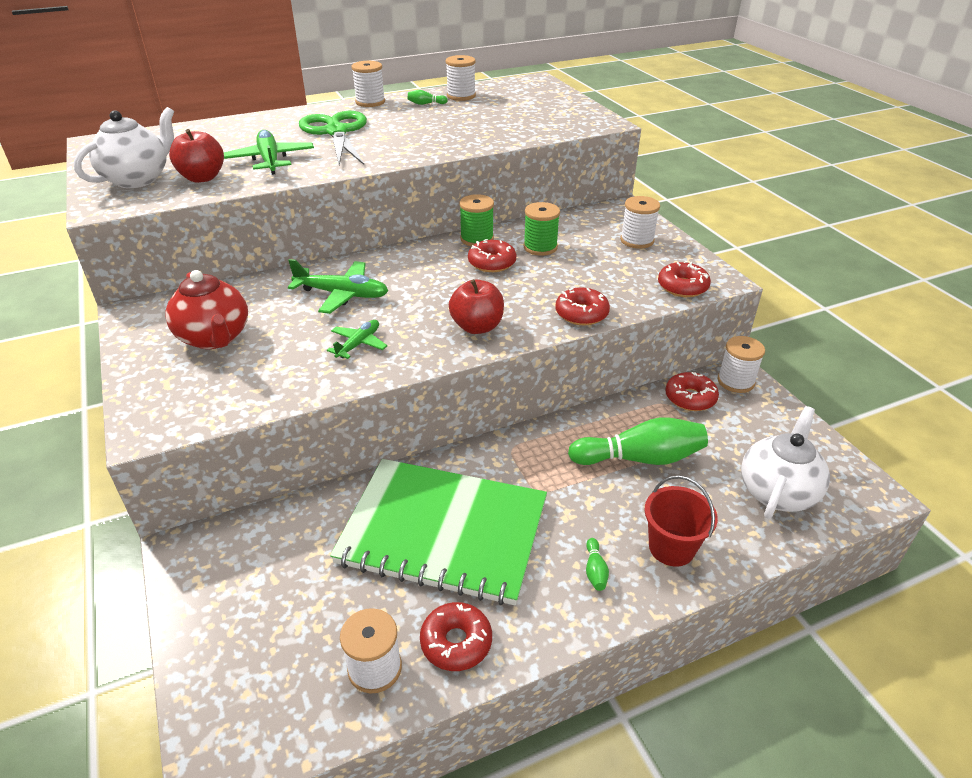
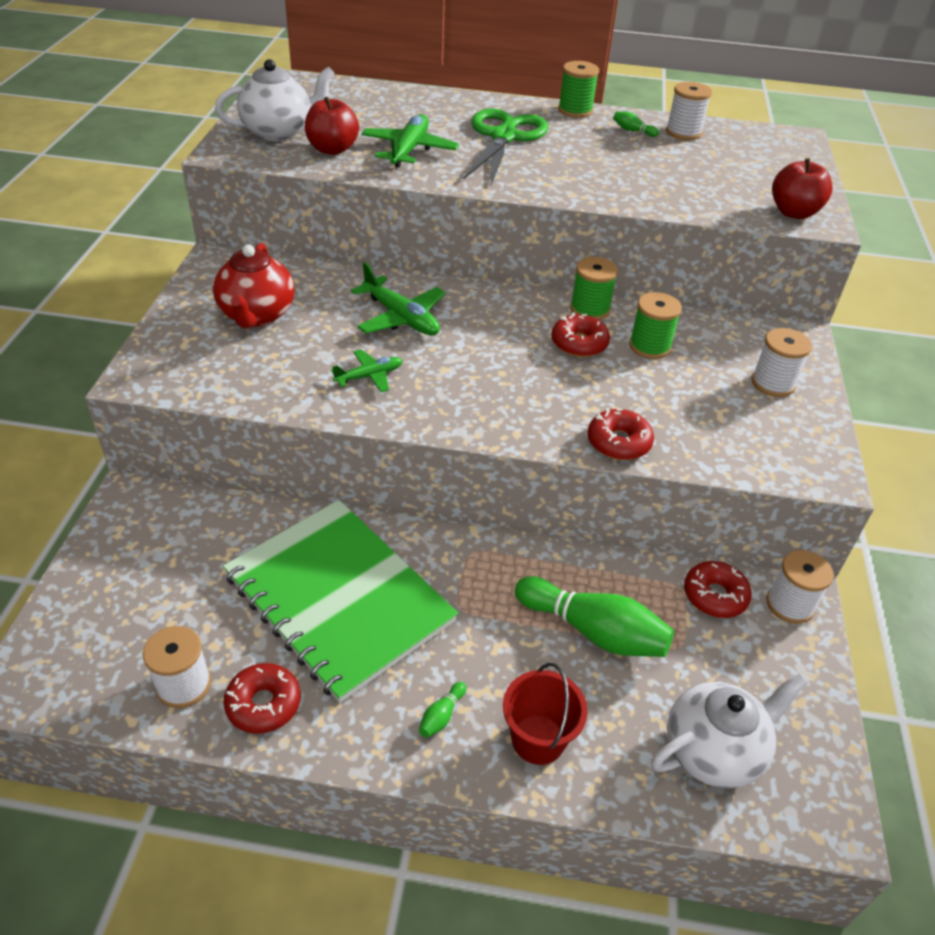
camera: 30 degrees right, 5 degrees up
white spool [351,61,385,107] -> green spool [558,61,599,118]
red apple [449,279,504,334] -> red apple moved to [772,158,833,219]
red donut [658,261,711,297] -> none

